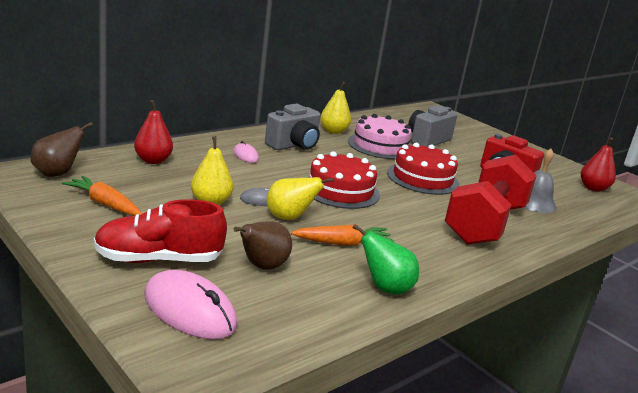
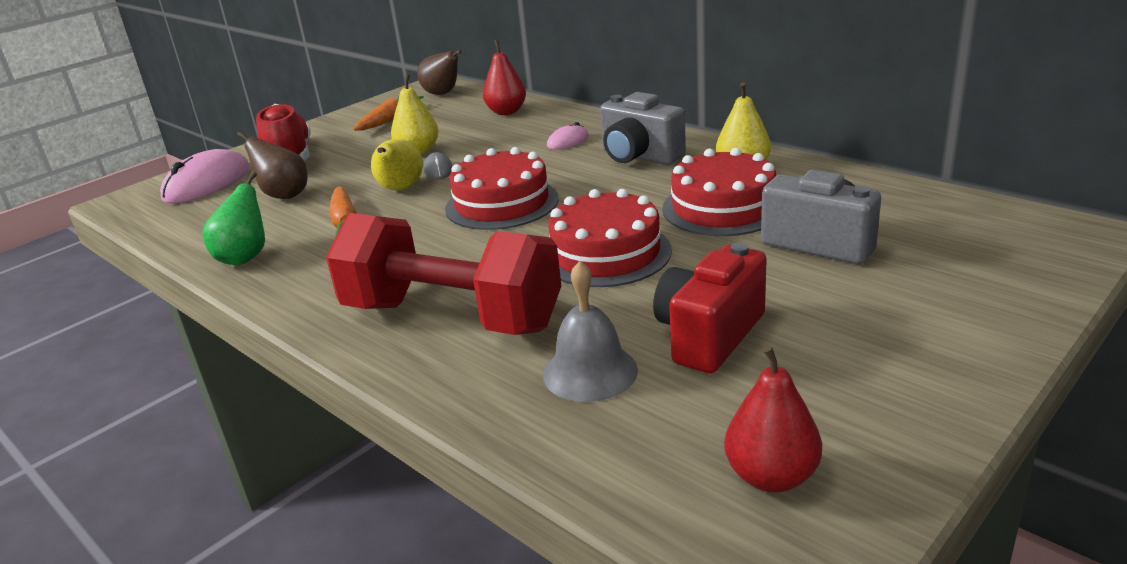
camera: 90 degrees right, 5 degrees up
pink cake [348,114,412,159] -> red cake [662,148,776,236]

